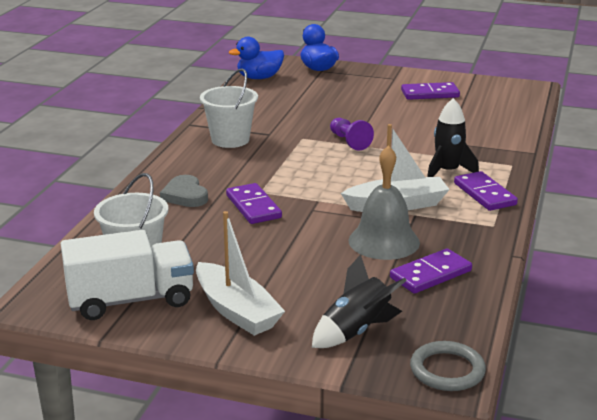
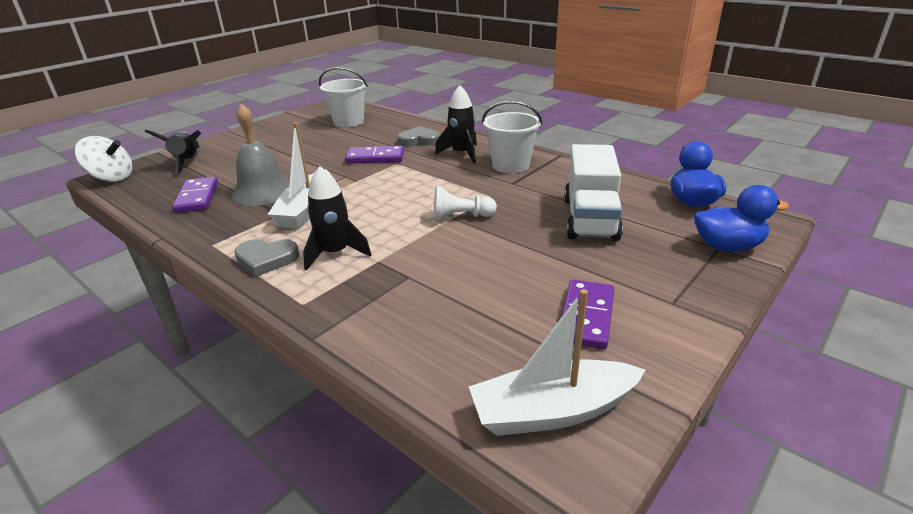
camera: 115 degrees right, 5 degrees up
white truck [61,230,194,320] -> white truck moved to [564,144,623,241]
white boat [196,211,285,336] -> white boat moved to [469,289,646,436]
purple pawn [330,118,374,150] -> white pawn [434,186,497,221]
grey ring [410,341,486,391] -> white spinning top [75,136,133,182]
purple domino [454,171,518,211] -> grey heart [234,239,299,277]
none -> black rocket [435,85,477,163]

